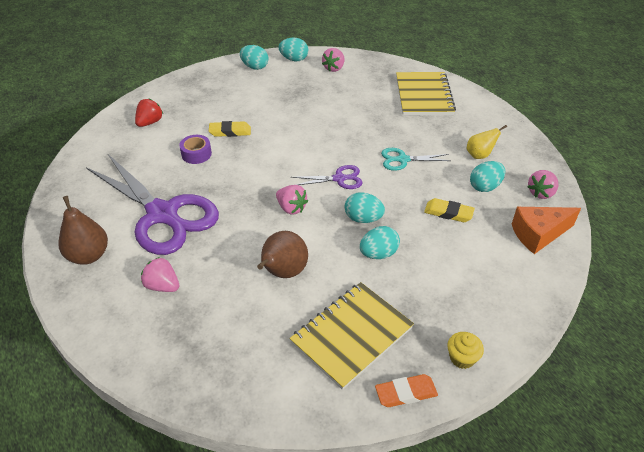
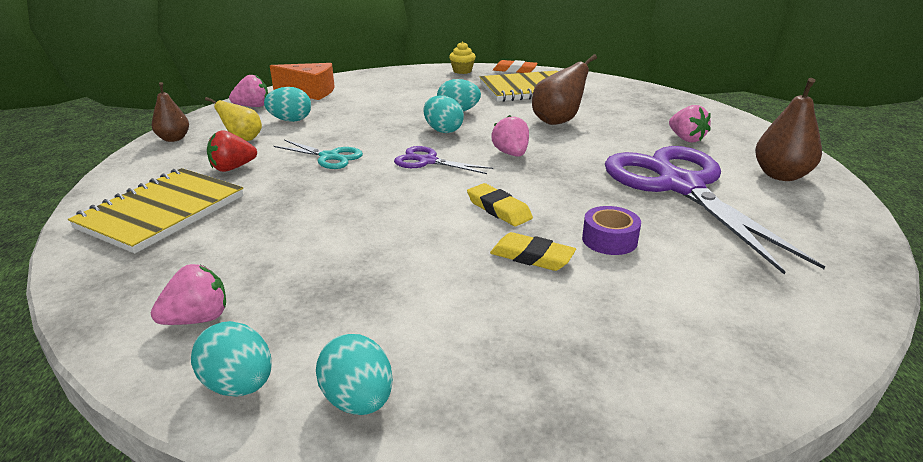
camera: 150 degrees left, 15 degrees down
red strawberry [135,99,163,127] -> red strawberry moved to [207,130,257,172]
yellow eraser [424,198,475,222] -> yellow eraser moved to [467,183,533,226]
none -> brown pear [152,82,189,142]

